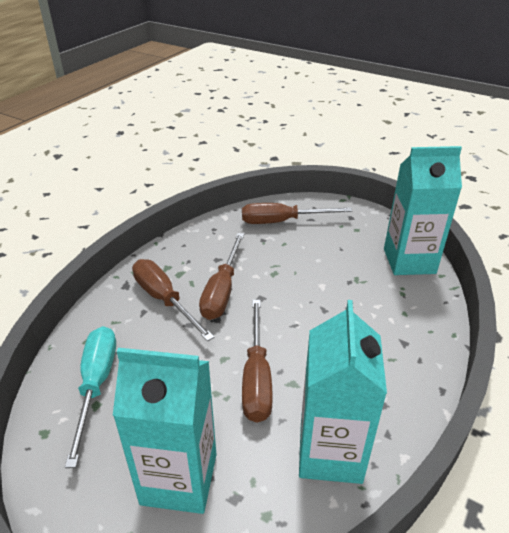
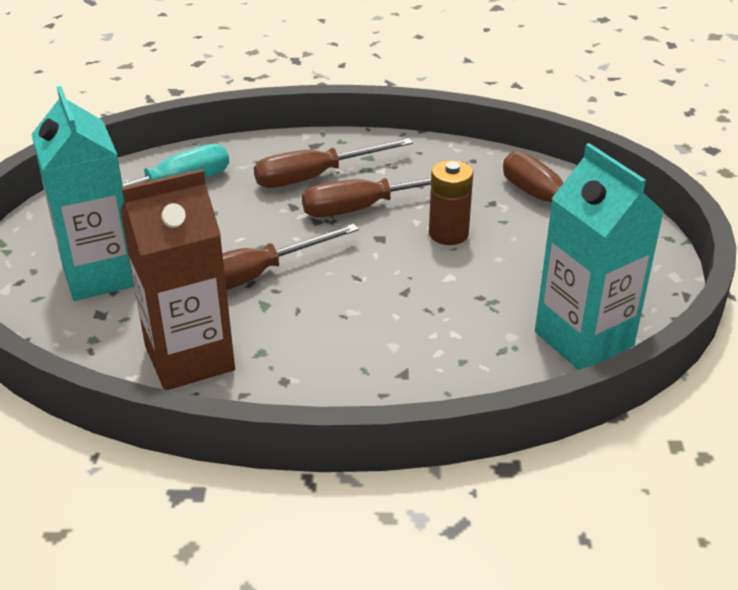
camera: 60 degrees right, 0 degrees up
brown screwdriver [132,259,215,342] -> brown screwdriver turned 135 degrees counterclockwise [254,138,413,188]
turquoise carton [299,300,387,484] -> brown carton [120,169,235,390]
none -> brown battery [429,160,473,245]

